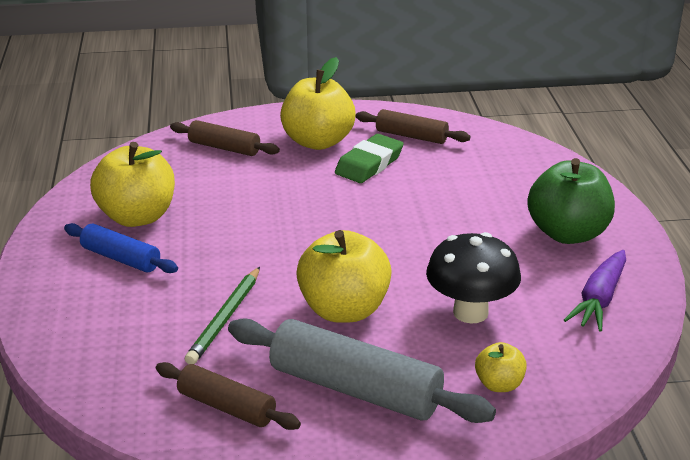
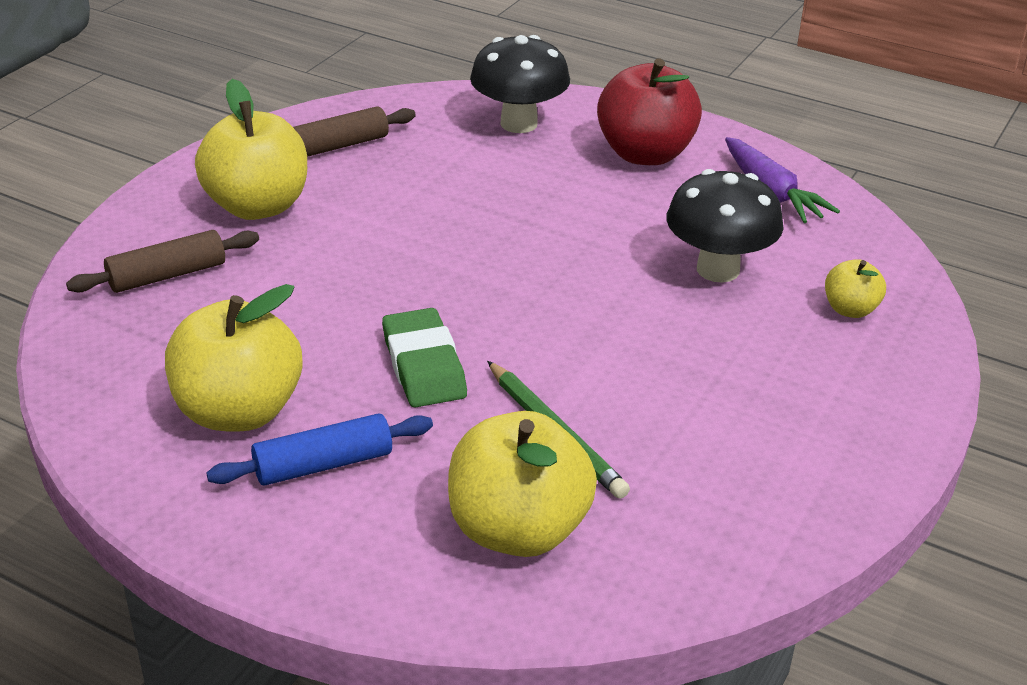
camera: 55 degrees left, 5 degrees up
brown rolling pin [156,362,301,430] -> none
grey rolling pin [228,318,496,423] -> none
yellow apple [296,230,392,323] -> yellow apple moved to [448,411,597,557]
green eraser [335,134,404,183] -> green eraser moved to [382,308,467,407]
green apple [527,158,615,244] -> red apple [597,59,702,165]
none -> black mushroom [470,35,570,133]

